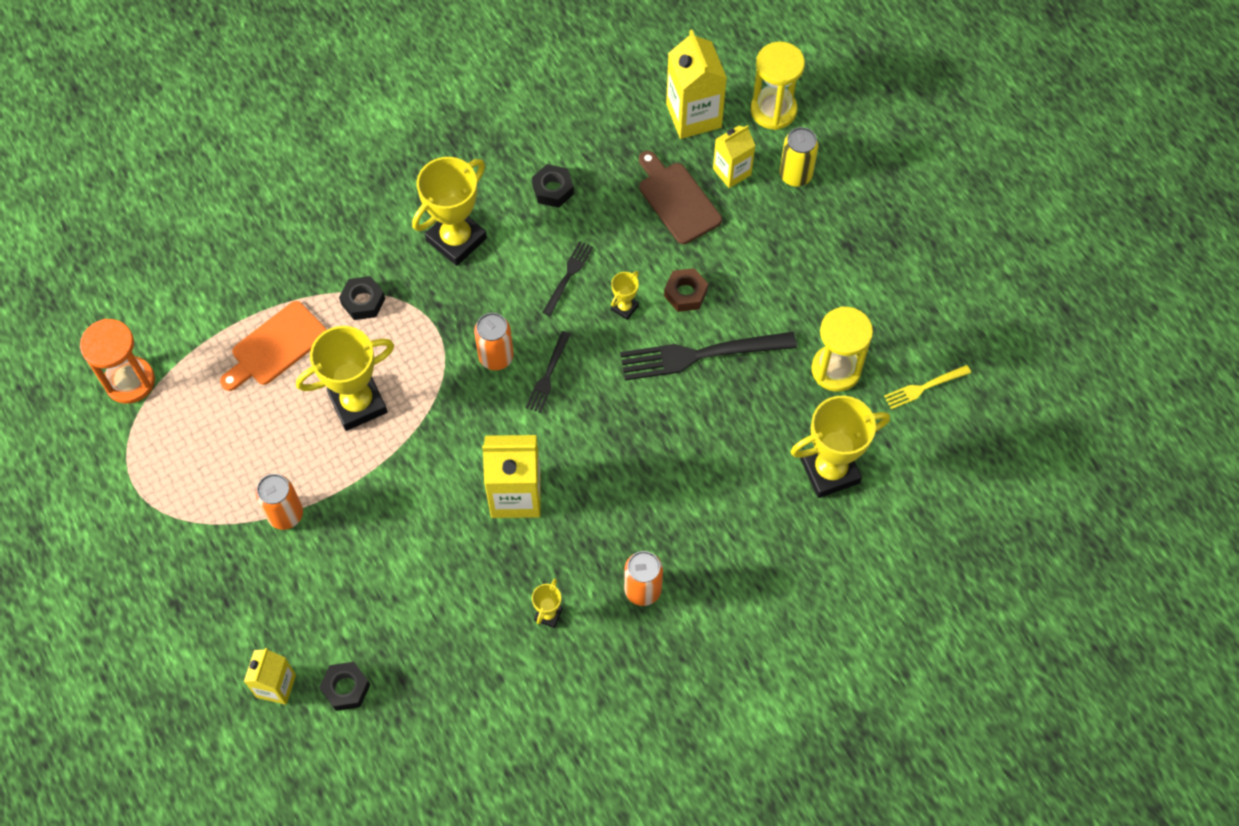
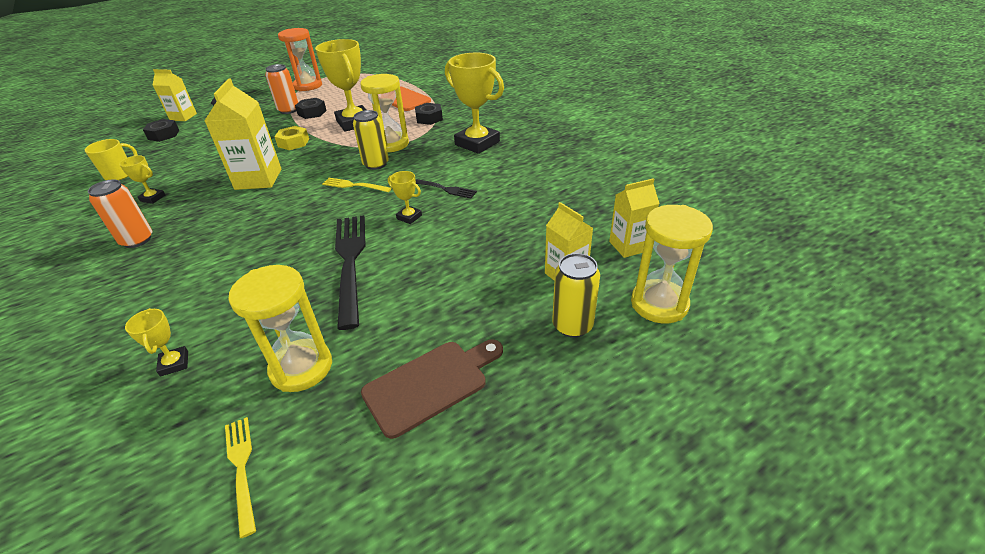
camera: 90 degrees right, 25 degrees down
orange hourglass [80,319,155,404] -> orange hourglass moved to [278,28,322,91]
orange can [474,313,514,370] -> yellow can [353,110,389,170]
black fork [526,331,571,413] -> yellow fork [322,178,392,192]
black nut [532,164,574,208] -> black nut moved to [295,98,327,119]
brown cutting board [639,151,722,244] -> brown cutting board moved to [361,339,503,439]
brown nut [664,268,708,312] -> none
yellow carton [666,30,727,139] -> yellow carton [609,178,660,258], size x0.62
yellow trophy [791,396,890,498] -> yellow trophy [125,308,188,377], size x0.46
none -> yellow mug [85,139,138,180]
none -> yellow nut [274,126,309,150]
none -> yellow hourglass [360,74,409,152]

